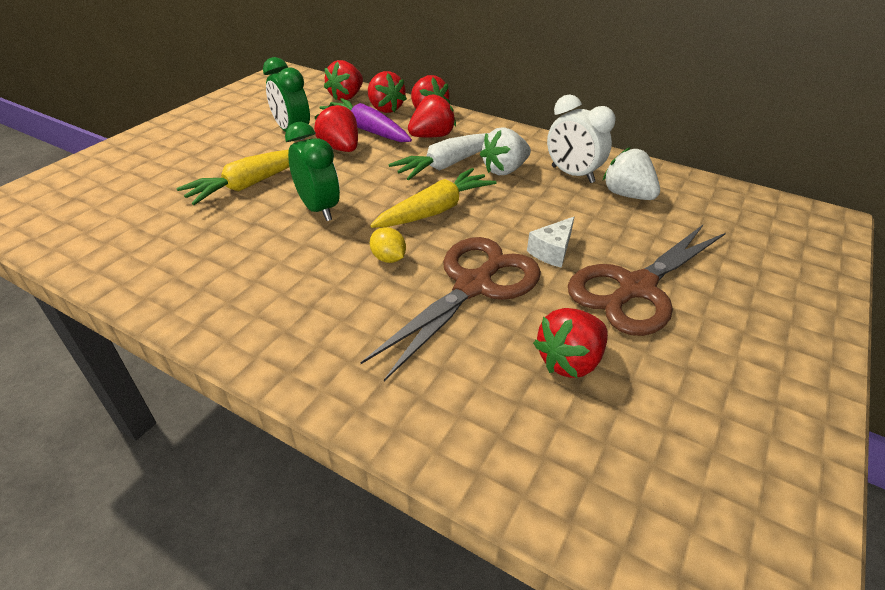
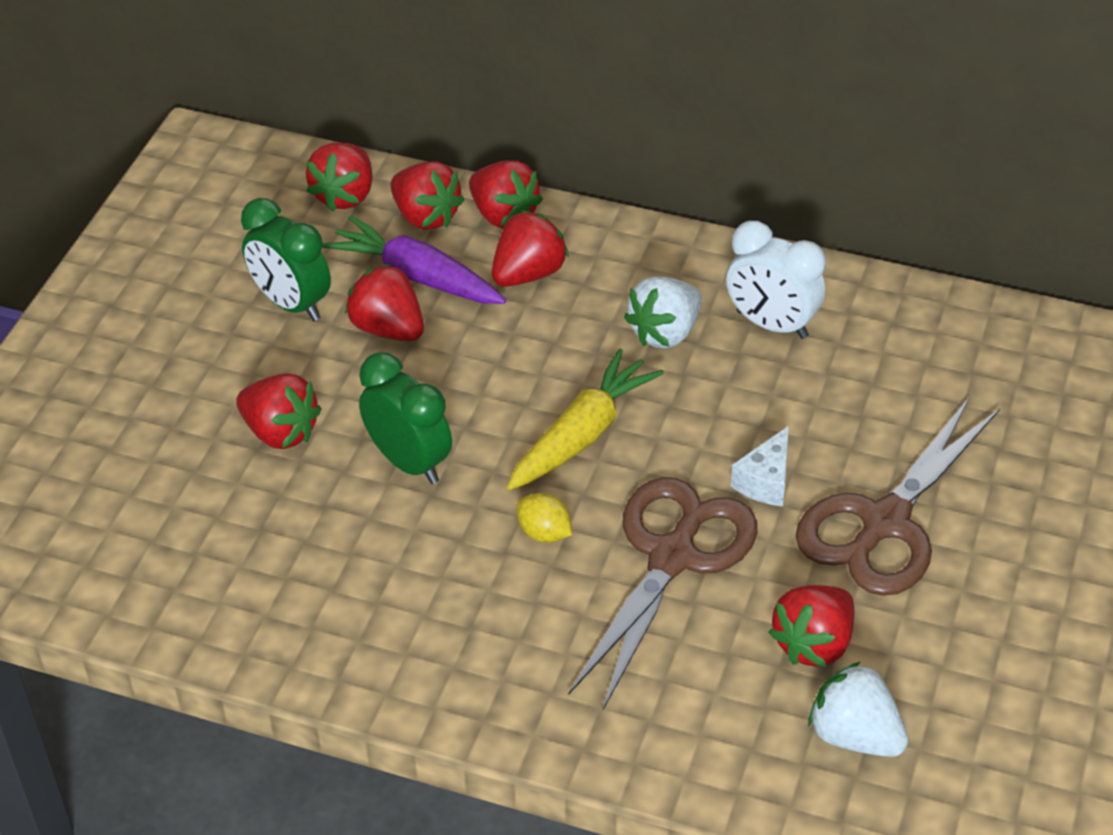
camera: 10 degrees left, 5 degrees up
yellow carrot [176,150,289,205] -> red strawberry [236,373,322,449]
white carrot [389,133,489,180] -> none
white strawberry [603,147,660,200] -> white strawberry moved to [808,662,908,757]

